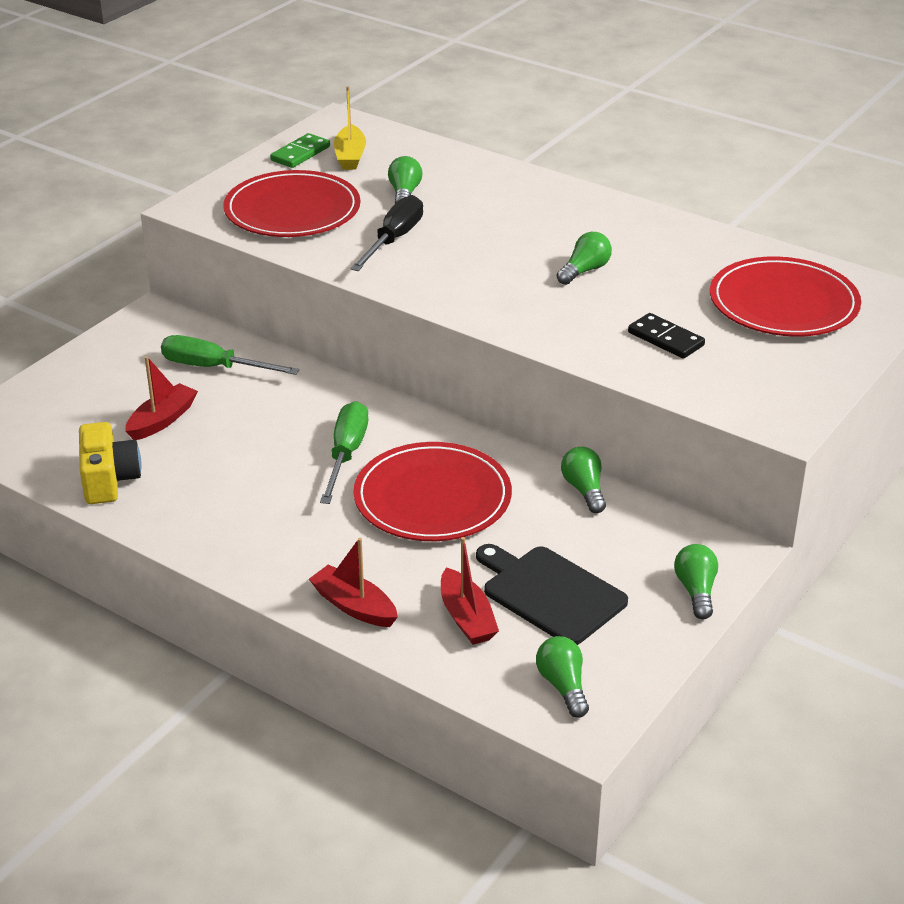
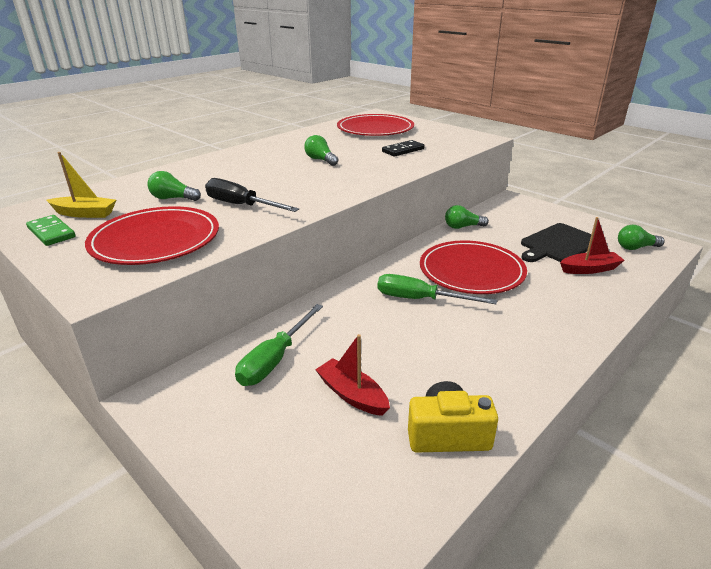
camera: 80 degrees left, 5 degrees down
red boat [309,538,398,627] -> none
green light bulb [674,544,718,620] -> none

